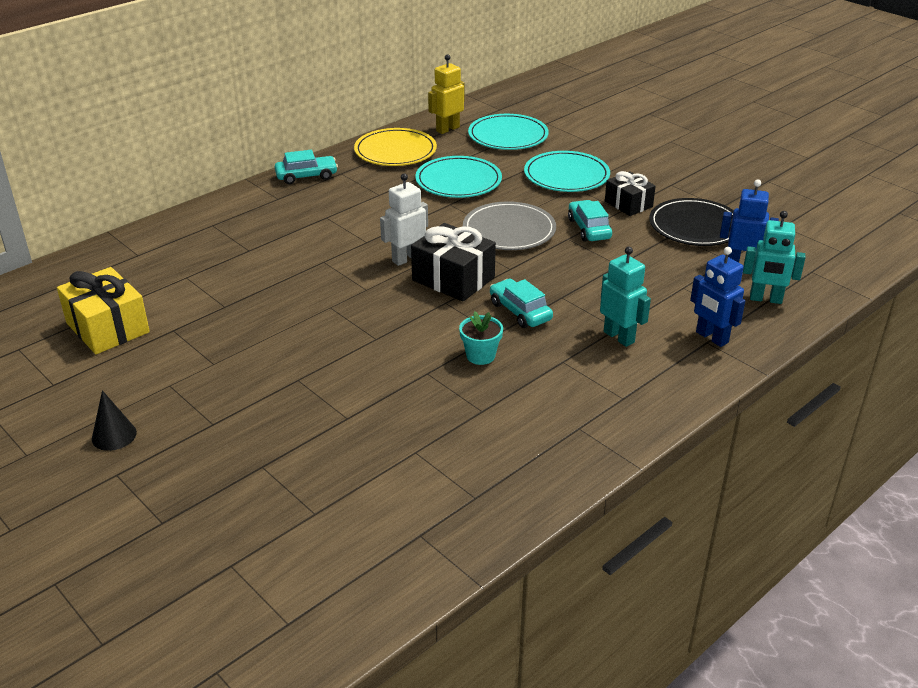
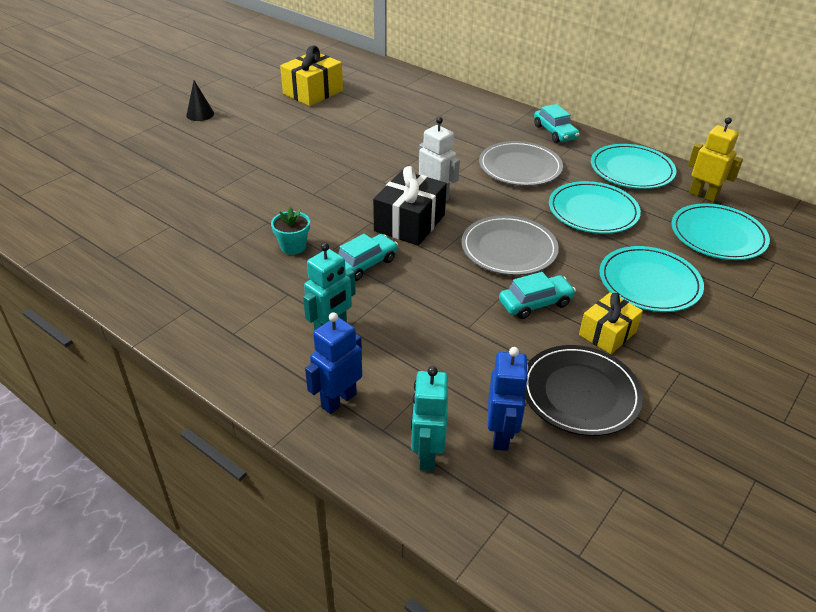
camera: 80 degrees right, 5 degrees up
yellow plate [354,128,437,166] -> turquoise plate [591,144,676,189]
black gift [605,171,656,216] -> yellow gift [579,292,643,354]
none -> grey plate [479,141,563,186]

